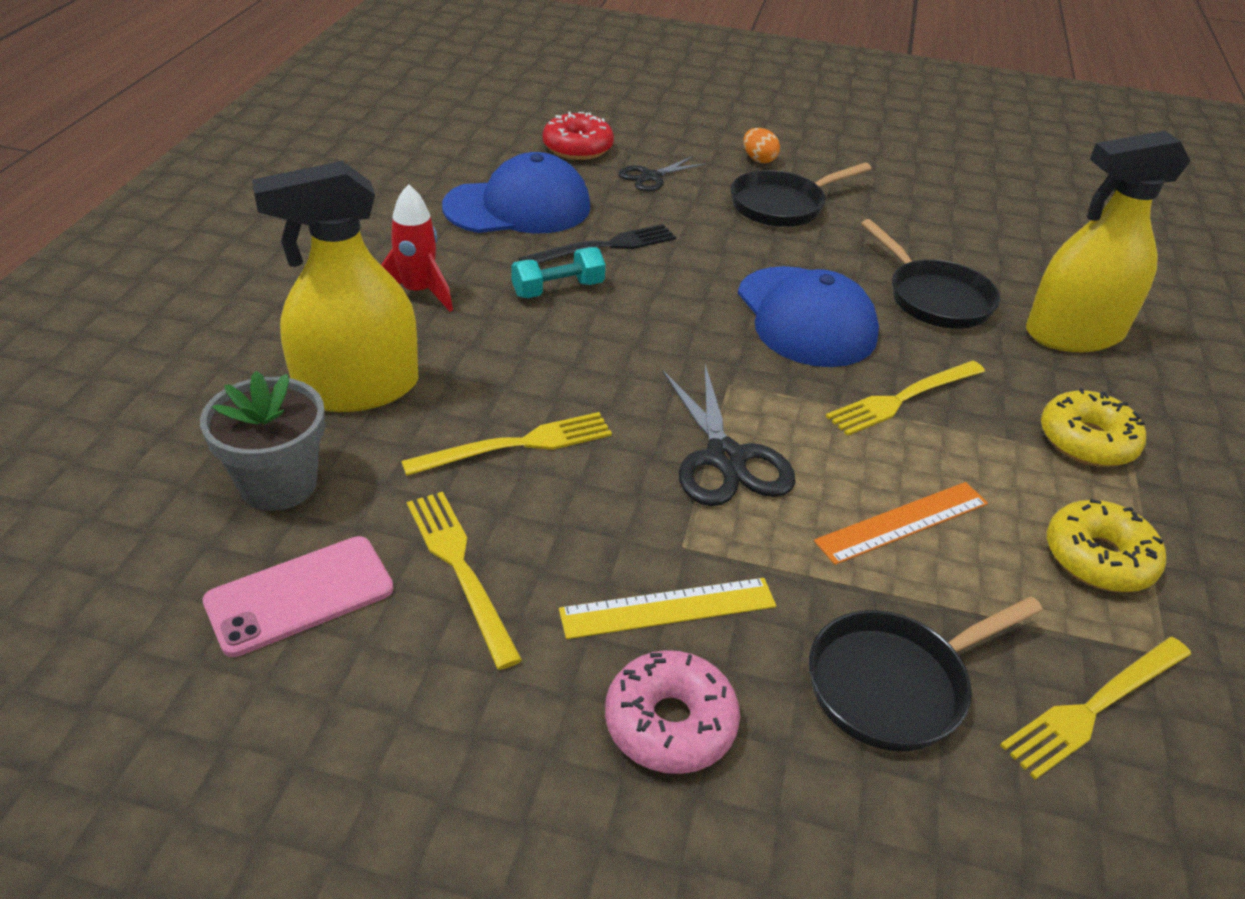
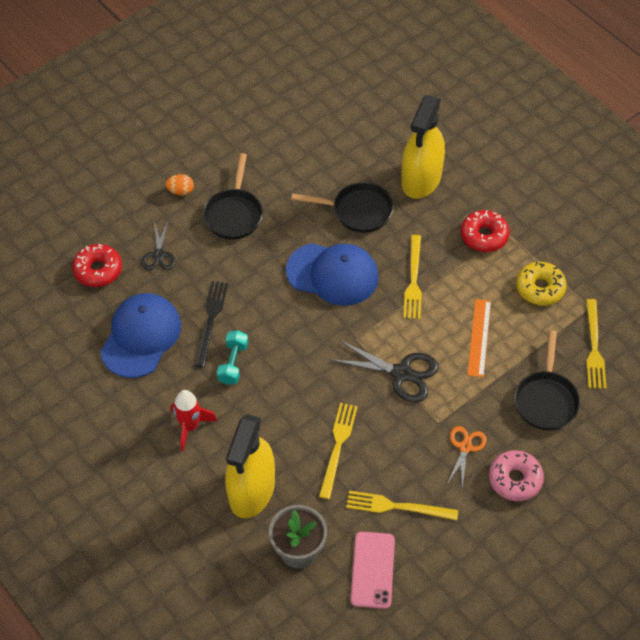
camera: 50 degrees left, 15 degrees up
yellow ruler [559,578,776,639] -> orange scissors [447,426,487,487]
yellow donut [1041,388,1146,467] -> red donut [461,210,510,252]

